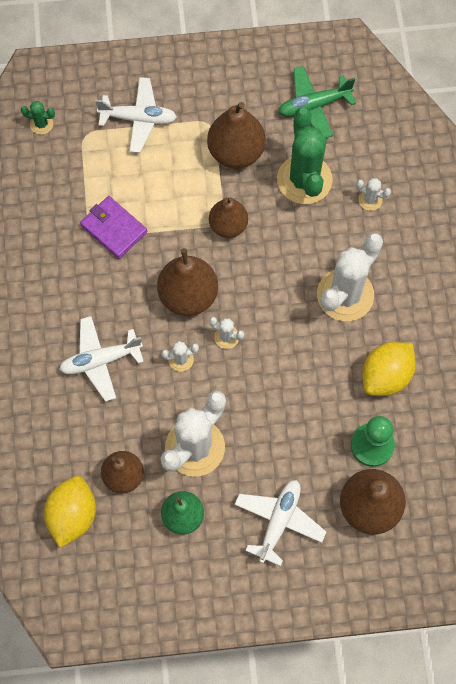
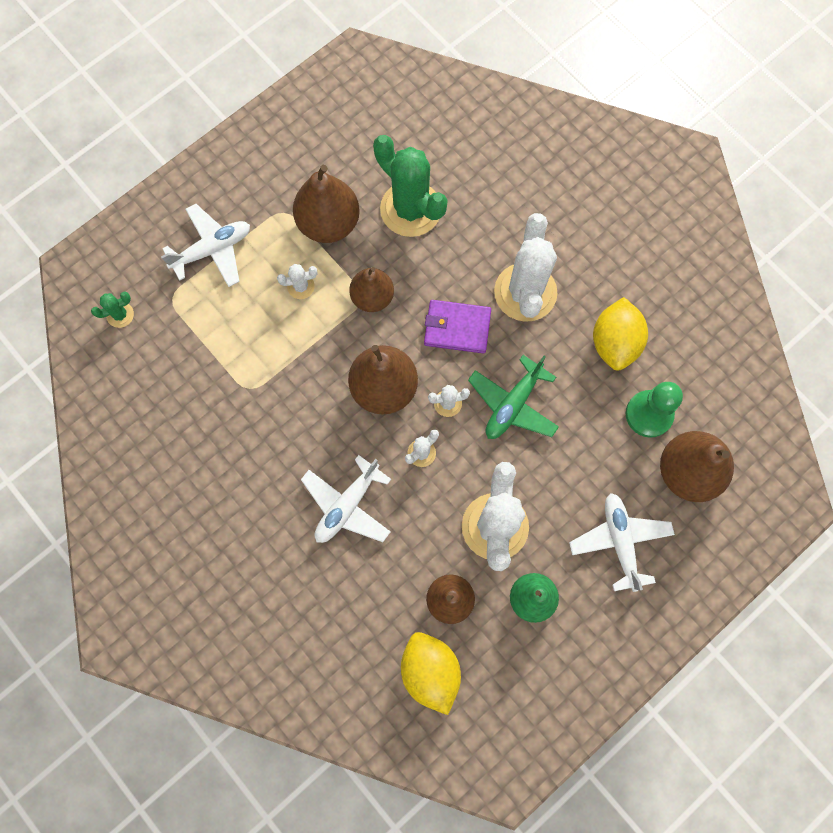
camera: 35 degrees left, 5 degrees up
purple wallet [80,196,147,259] -> purple wallet moved to [424,300,491,354]
green plane [279,66,356,138] -> green plane moved to [468,355,559,439]
white cactus [356,178,391,211] -> white cactus moved to [277,264,318,299]

